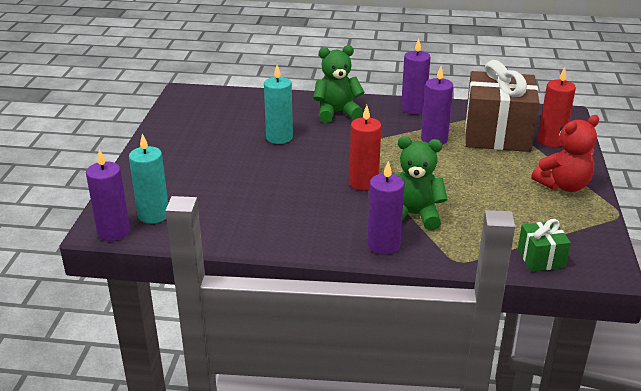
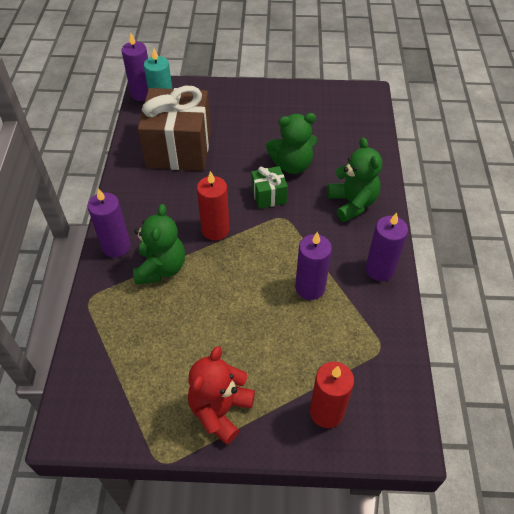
camera: 85 degrees right, 20 degrees up
turquoise candle [264,65,293,144] -> green teddy bear [266,113,317,174]
brown gift [465,60,540,152] -> brown gift moved to [138,86,211,171]
green gift [518,219,571,272] -> green gift moved to [251,166,288,209]
red teddy bear [531,115,599,192] -> red teddy bear turned 60 degrees clockwise [188,346,255,445]

